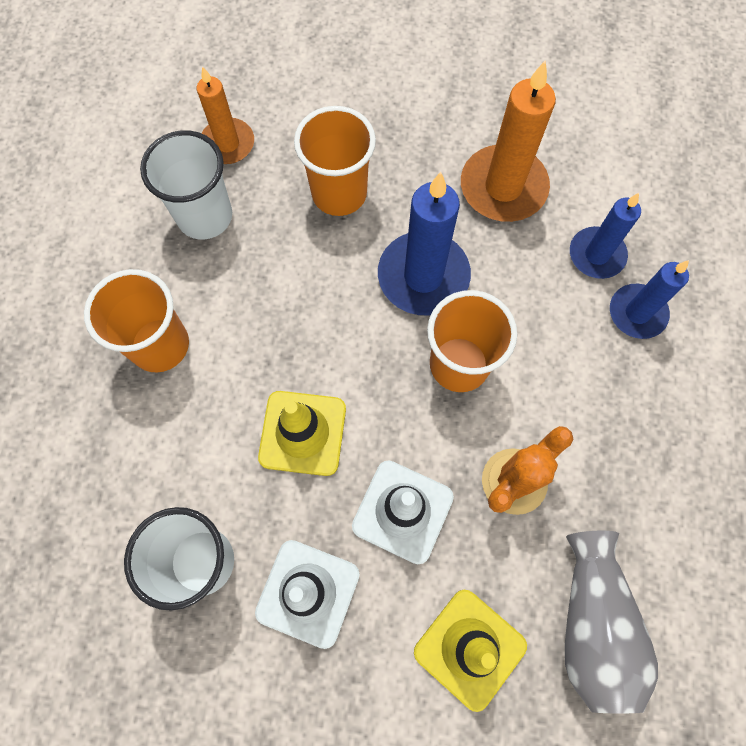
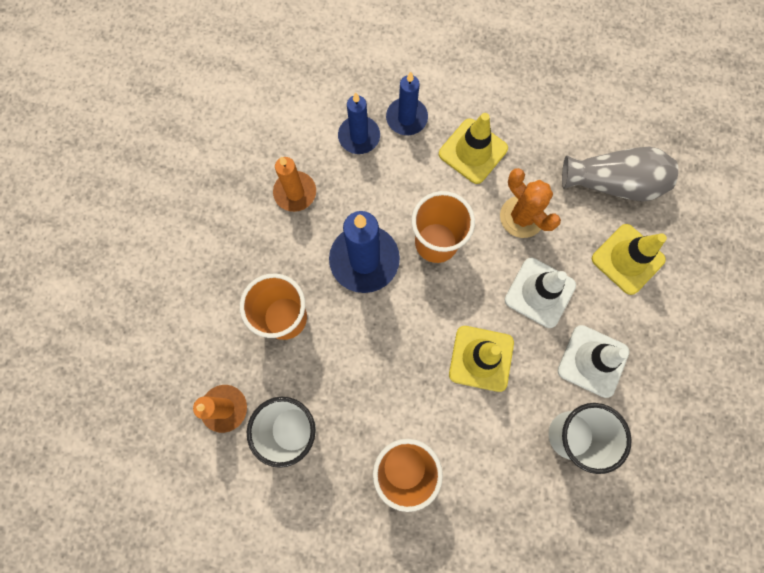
camera: 85 degrees left, 5 degrees up
orange candle [461,61,556,222] -> orange candle [273,157,316,212], size x0.63
none -> yellow traffic cone [439,113,508,184]

